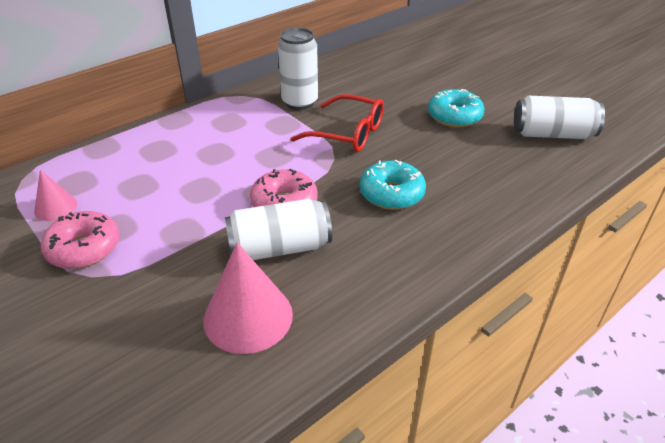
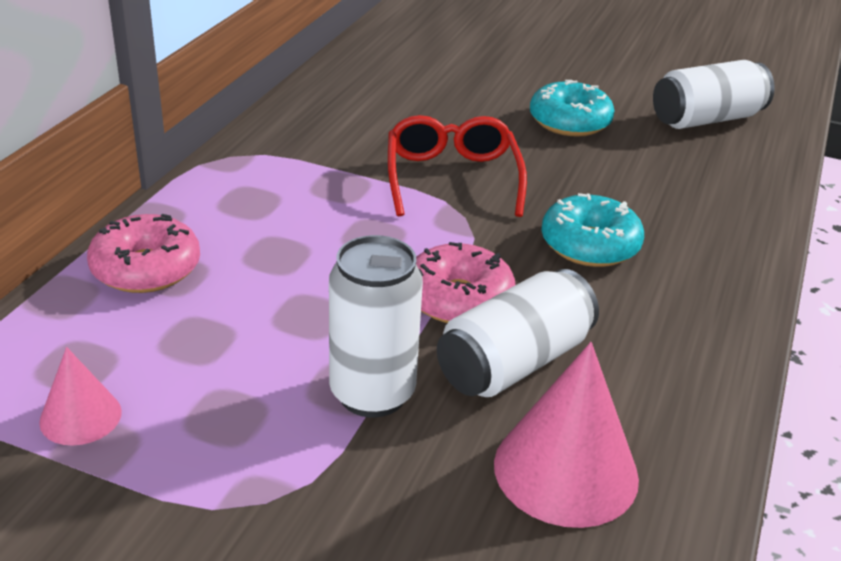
camera: 30 degrees left, 5 degrees down
pink donut [41,211,120,269] -> pink donut moved to [87,214,200,293]
white can [278,28,318,110] -> white can moved to [329,235,423,417]
red glasses [290,94,384,152] -> red glasses turned 90 degrees counterclockwise [388,115,527,217]

